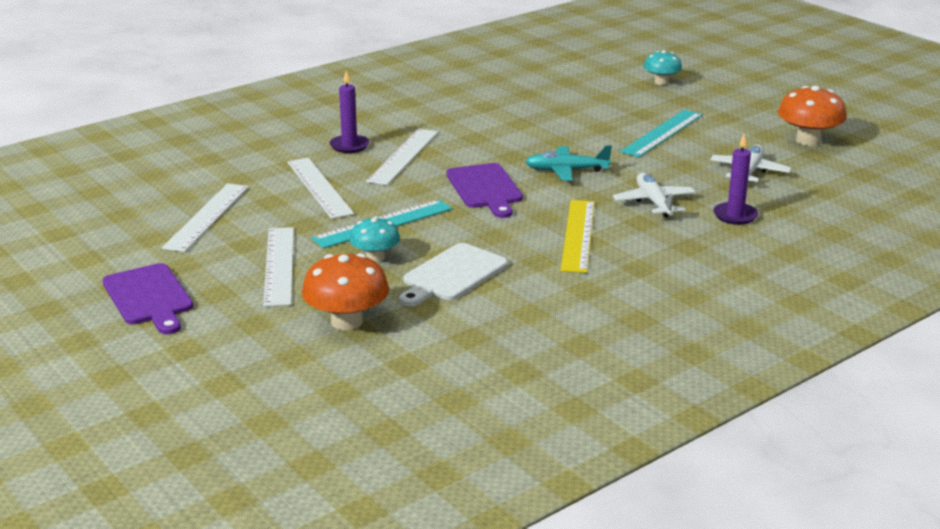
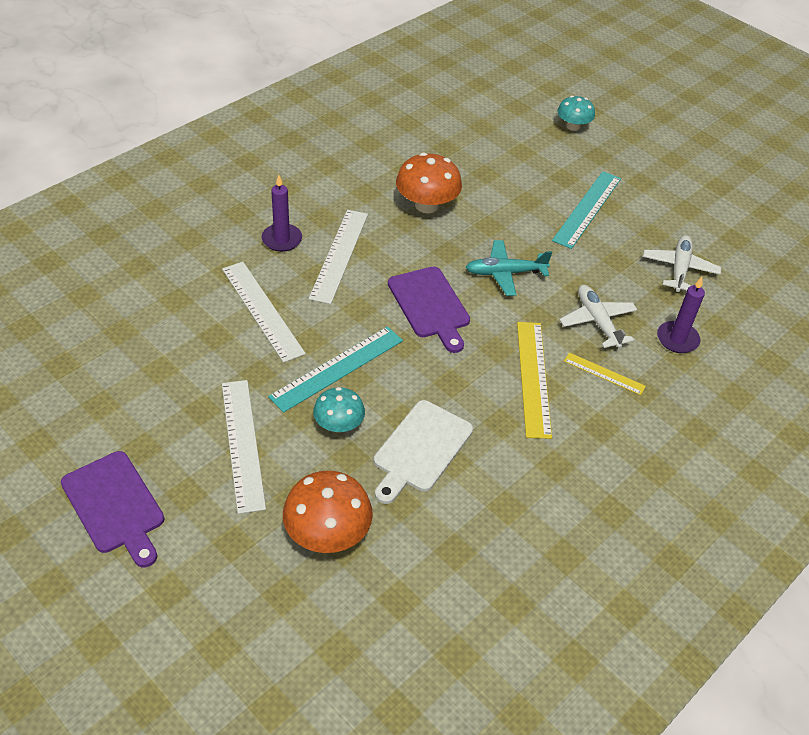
camera: 10 degrees left, 20 degrees up
white ruler [162,183,249,252] -> none
orange mushroom [778,86,847,146] -> orange mushroom moved to [396,152,462,213]
none -> yellow ruler [564,353,646,395]

